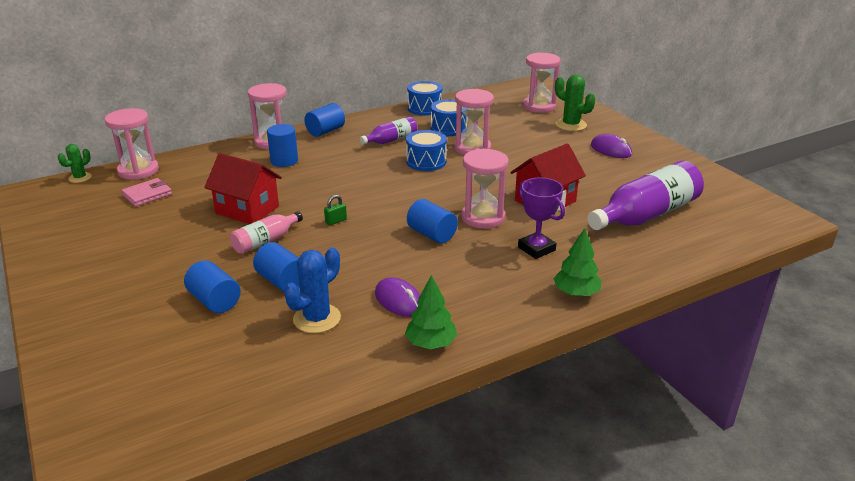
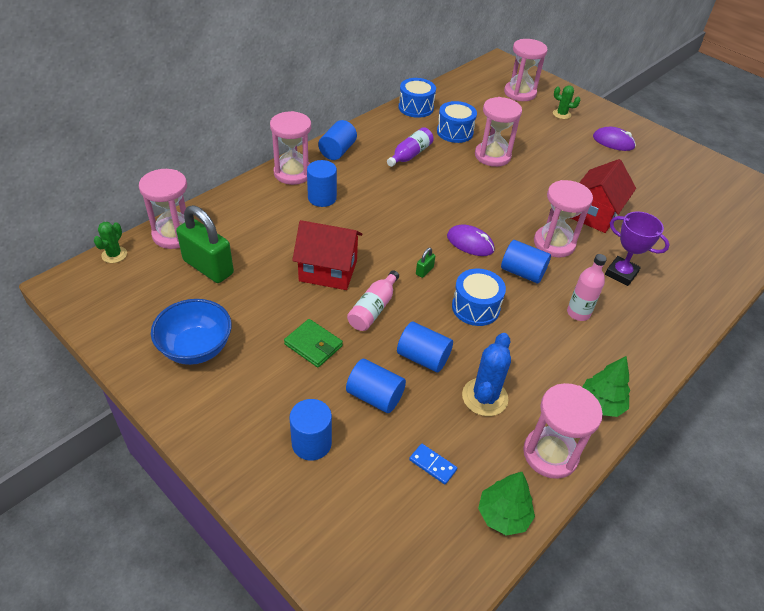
camera: 20 degrees left, 15 degrees up
pink wallet [121,178,172,207] -> green padlock [176,205,234,283]
purple mouse [375,277,420,317] -> purple mouse moved to [447,225,495,256]
blue drum [406,130,447,171] -> blue drum moved to [452,269,506,326]
green tree [553,228,602,296] -> green tree moved to [478,472,535,536]
green cactus [555,74,595,131] -> green cactus [553,85,580,119], size x0.62
purple bottle [587,161,704,230] -> none
none -> blue bowl [151,299,232,365]
none -> green wallet [284,319,343,367]
none -> blue cylinder [290,399,332,461]
none -> blue domino [409,444,457,485]
none -> pink hourglass [523,383,603,479]
none -> pink bottle [567,254,607,321]

